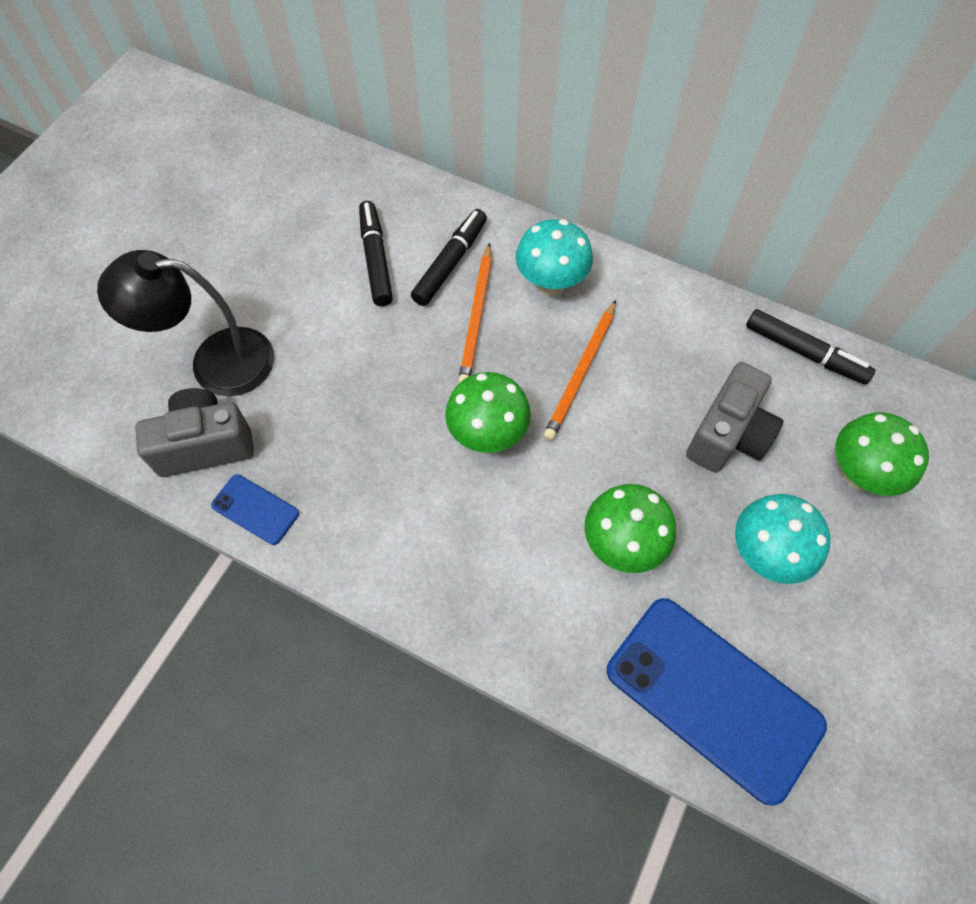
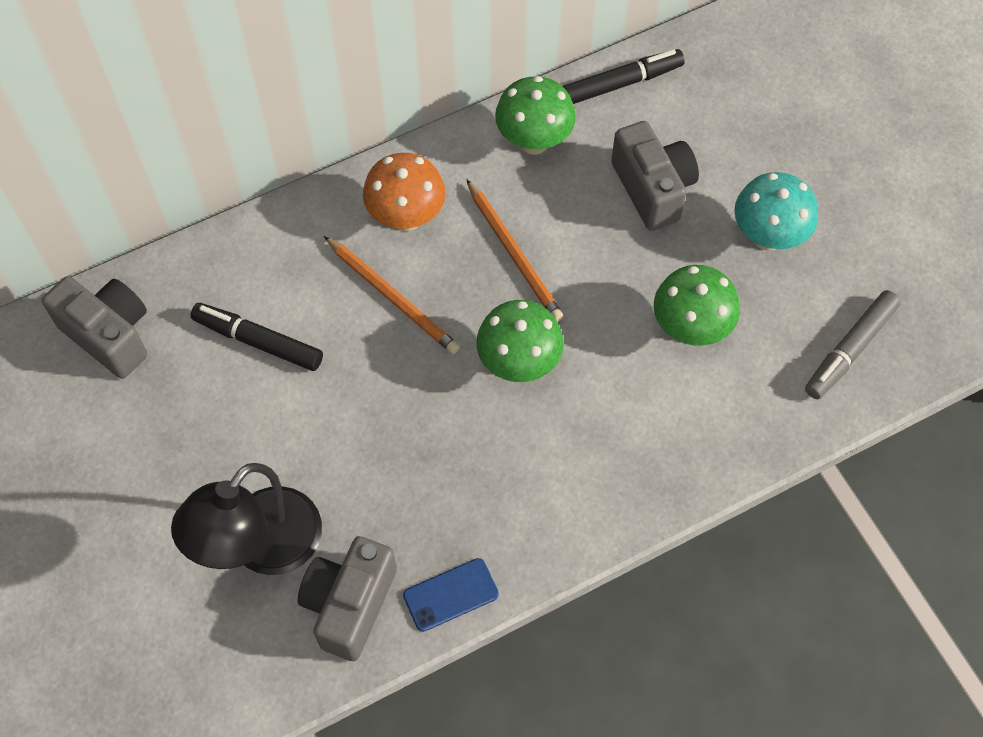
camera: 55 degrees left, 0 degrees up
black marker [411,209,487,306] -> none
turquoise mushroom [516,219,593,296] -> orange mushroom [363,153,446,231]
blue phone [607,598,827,806] -> grey marker [805,290,901,399]
green mushroom [835,412,929,496] -> green mushroom moved to [495,76,576,155]
none -> grey camera [42,276,147,379]

